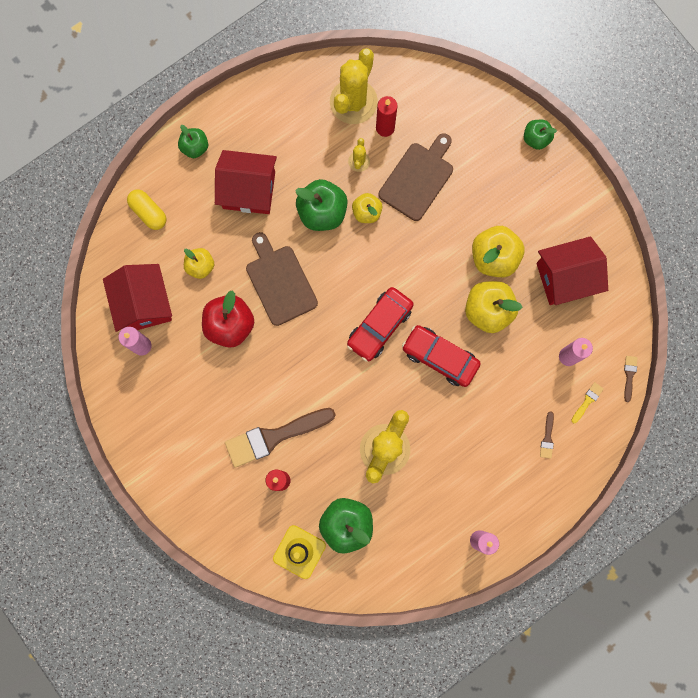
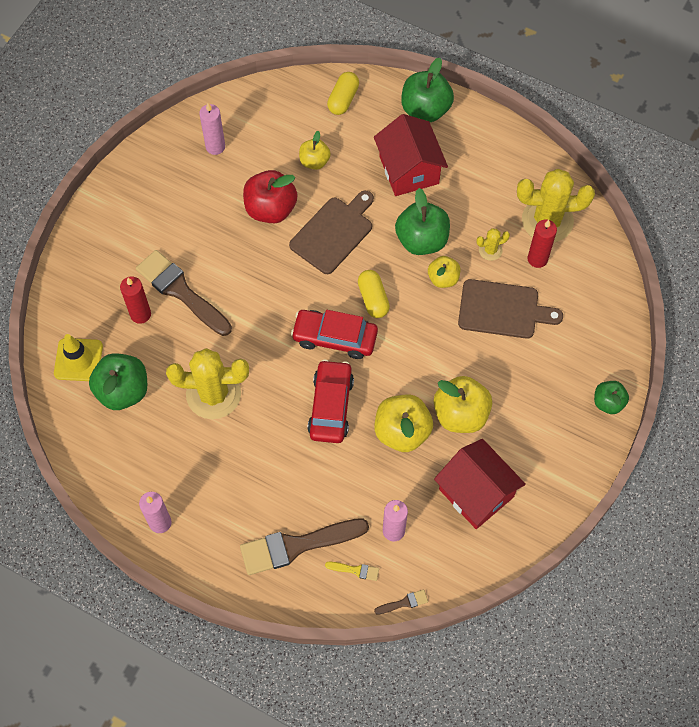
camera: 65 degrees right, 15 degrees down
red house [103,264,172,332] -> none
green apple [178,125,208,158] -> green apple [401,58,454,122], size x1.68
brown brush [540,411,554,459] -> brown brush [240,518,369,575], size x2.42
none -> yellow capsule [358,270,390,318]

